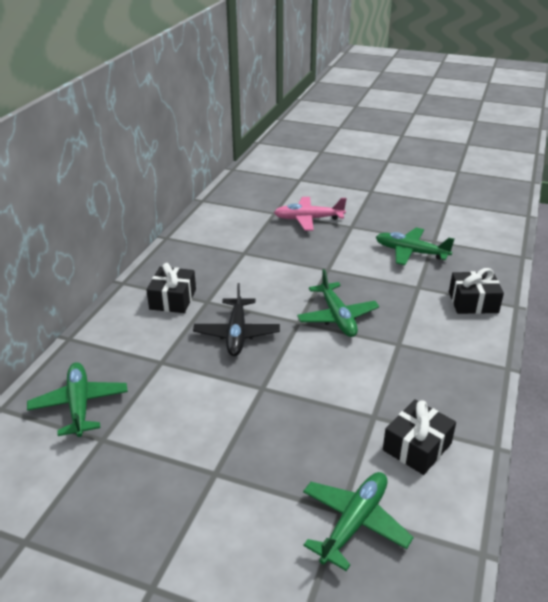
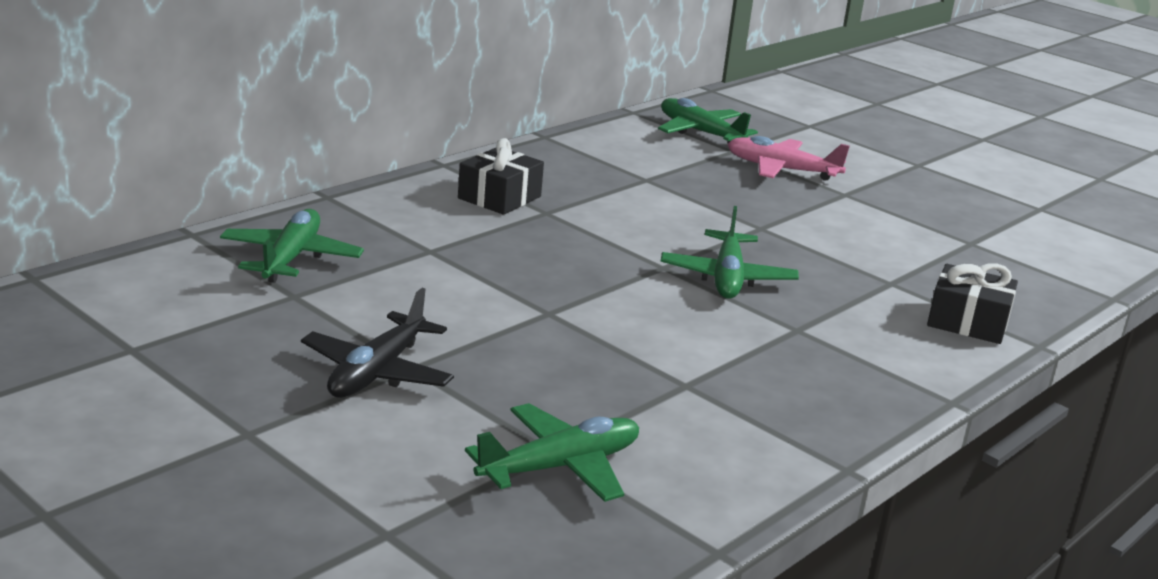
camera: 20 degrees right, 10 degrees down
black plane [193,283,280,356] -> black plane moved to [301,288,454,398]
green plane [376,227,454,265] -> green plane moved to [658,98,758,143]
black gift [383,399,456,475] -> none

